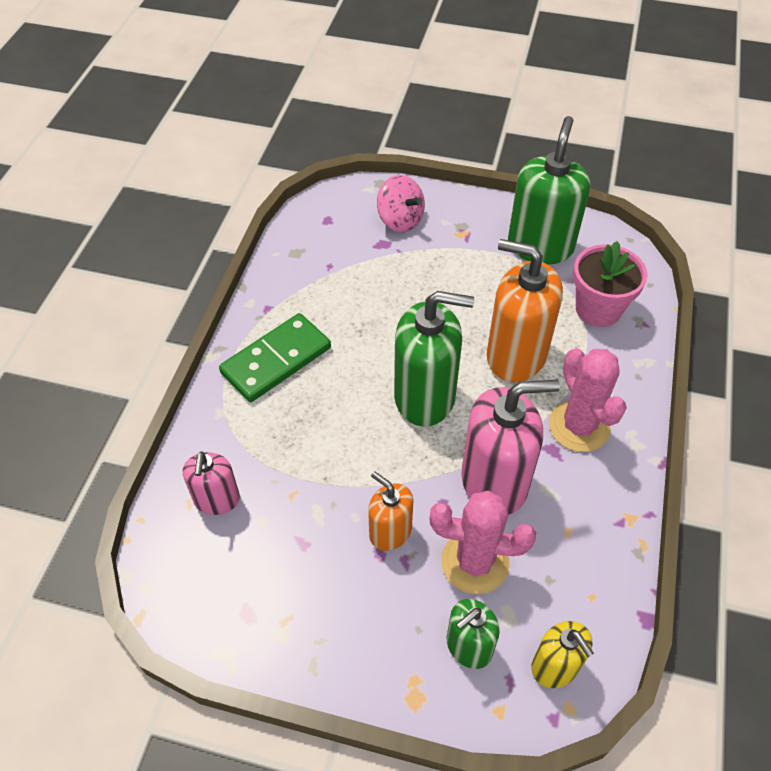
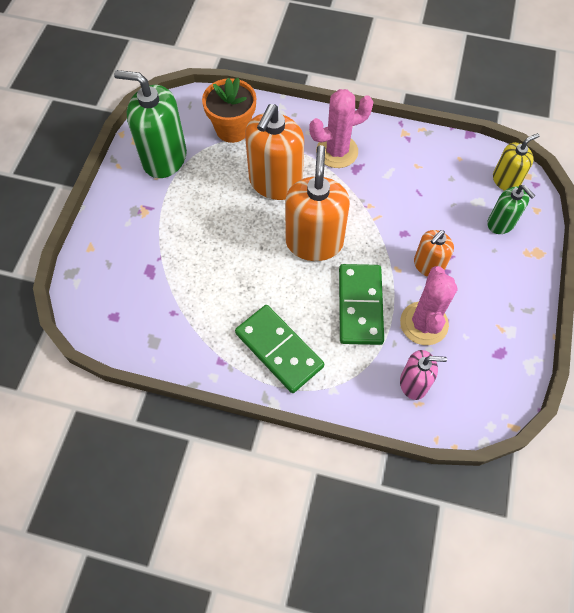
camera: 90 degrees left, 10 degrees up
pink spinning top [377,175,425,232] -> none
green soap dispenser [394,291,474,427] -> orange soap dispenser [285,145,350,261]
pink cactus [429,491,536,594] -> pink cactus moved to [400,266,458,345]
pink soap dispenser [461,380,560,515] -> none
pink flower pot [573,241,648,327] -> orange flower pot [202,78,256,143]
none -> green domino [339,264,384,345]

